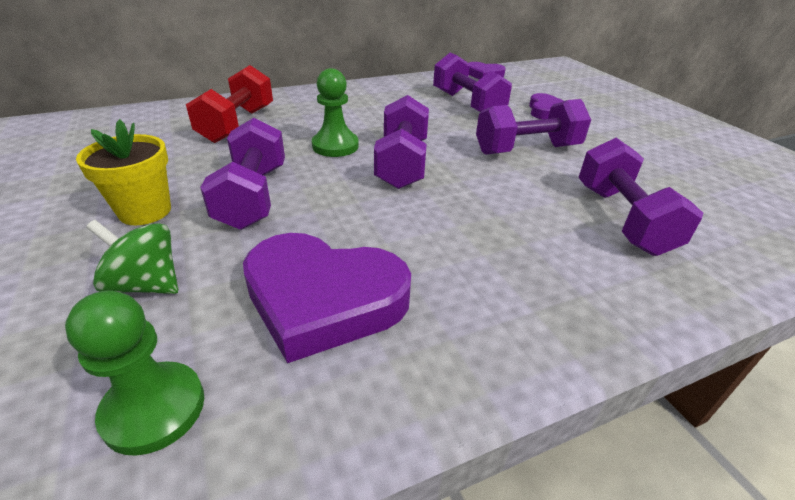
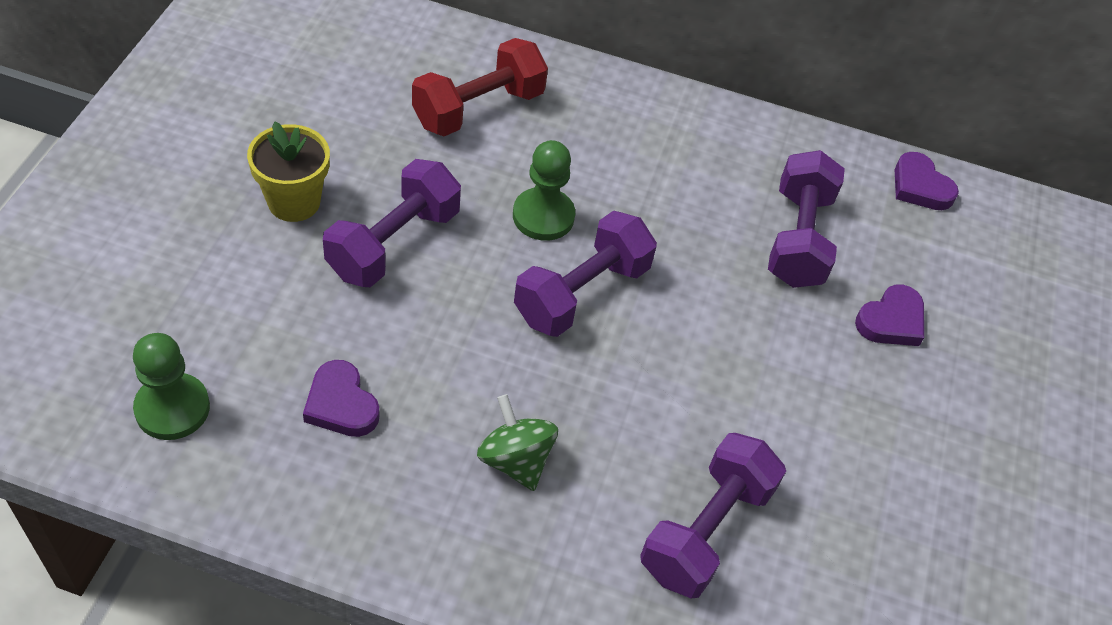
camera: 35 degrees right, 15 degrees up
green spinning top [86,220,178,294] -> green spinning top moved to [477,394,558,491]
purple heart [243,233,411,363] -> purple heart [303,360,380,437], size x0.53
purple dumbbell [476,99,591,155] -> none

